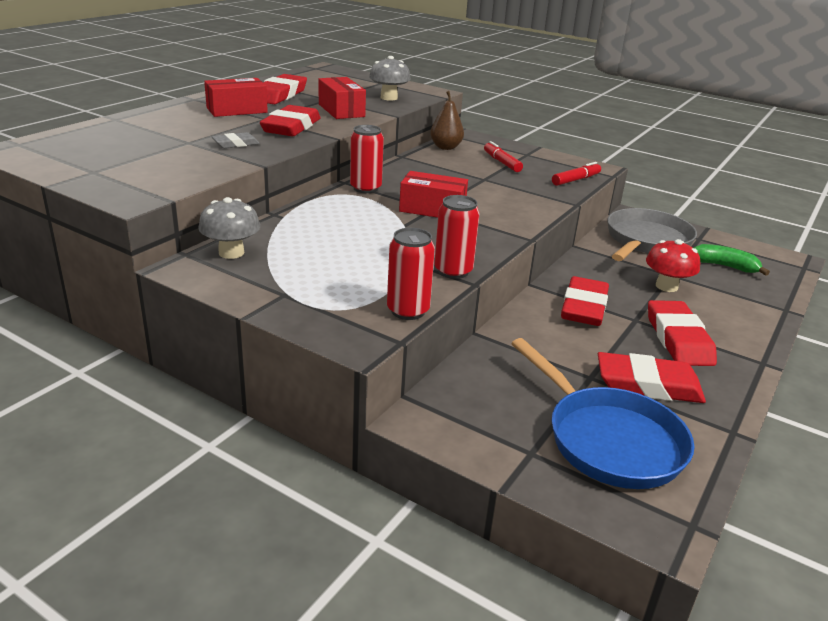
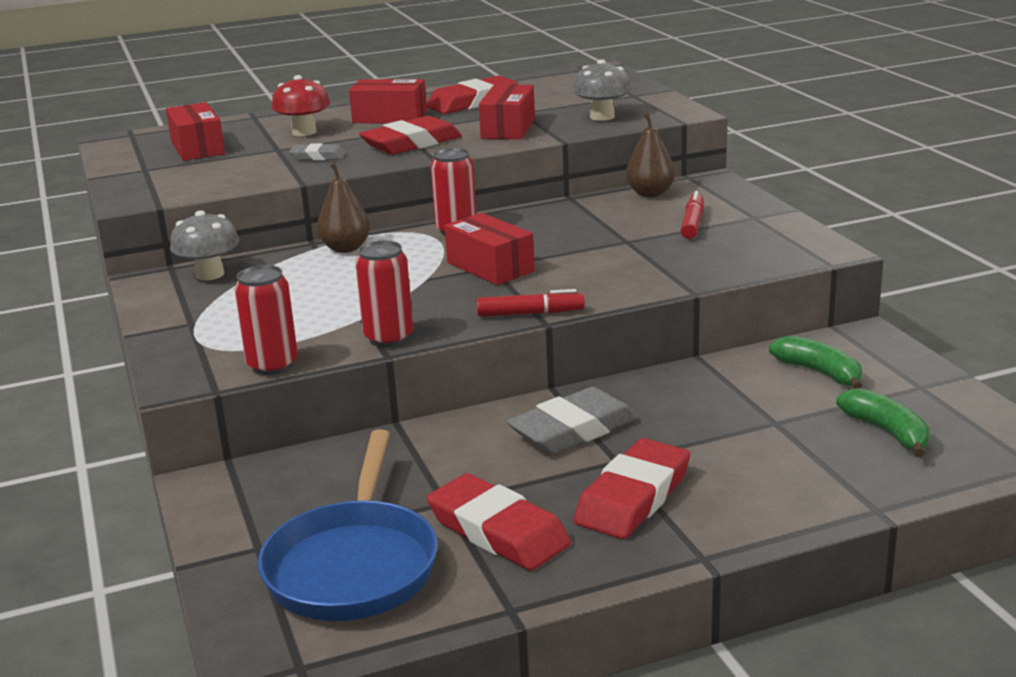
camera: 40 degrees right, 5 degrees down
red marker [552,162,601,186] -> red marker moved to [477,289,585,317]
red eraser [561,276,609,326] -> grey eraser [507,387,638,454]
grey pan [607,208,697,261] -> green banana [769,336,862,389]
red mushroom [646,239,700,292] -> red mushroom moved to [272,75,330,136]
none -> red box [166,102,225,161]
none -> brown pear [317,163,370,253]

